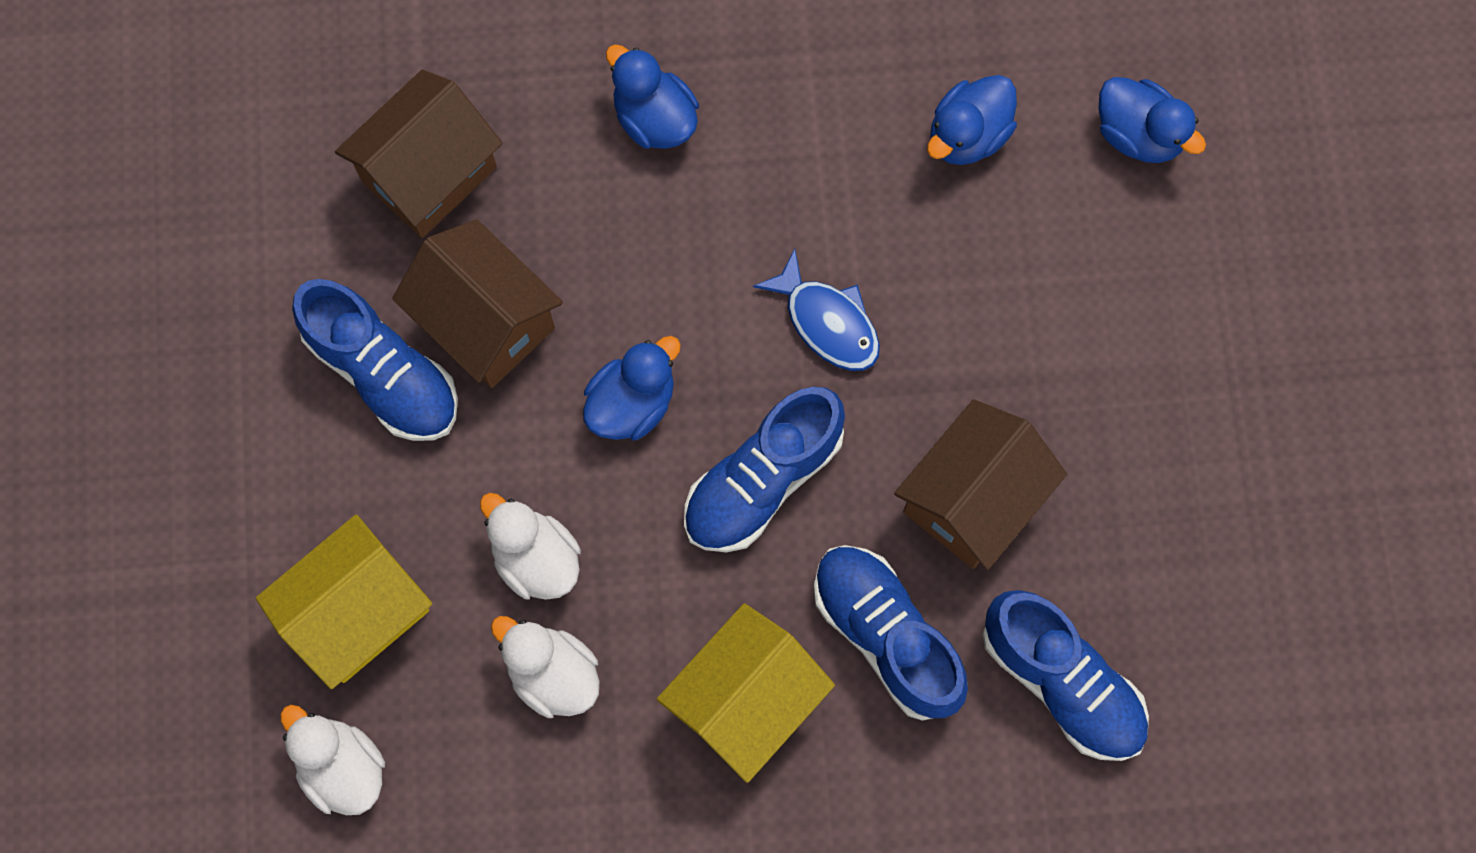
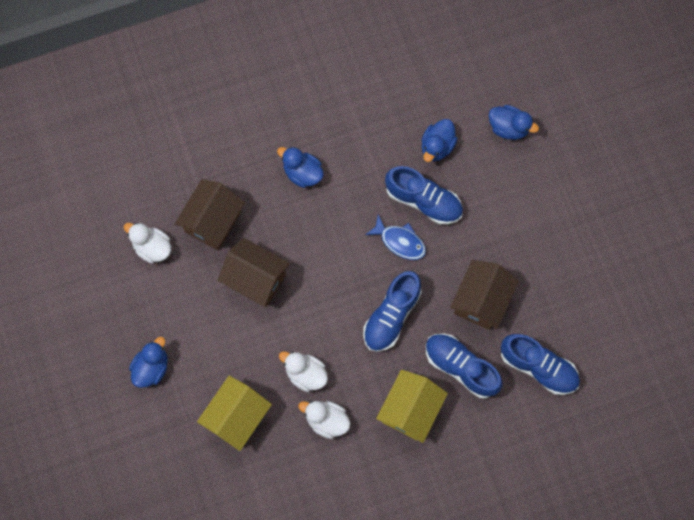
camera: 15 degrees left, 0 degrees up
white duck [281,705,385,815] -> white duck moved to [124,223,171,264]
blue shoe [292,279,458,441] -> blue shoe moved to [385,166,463,225]
blue duck [583,336,681,440] -> blue duck moved to [129,337,168,388]

